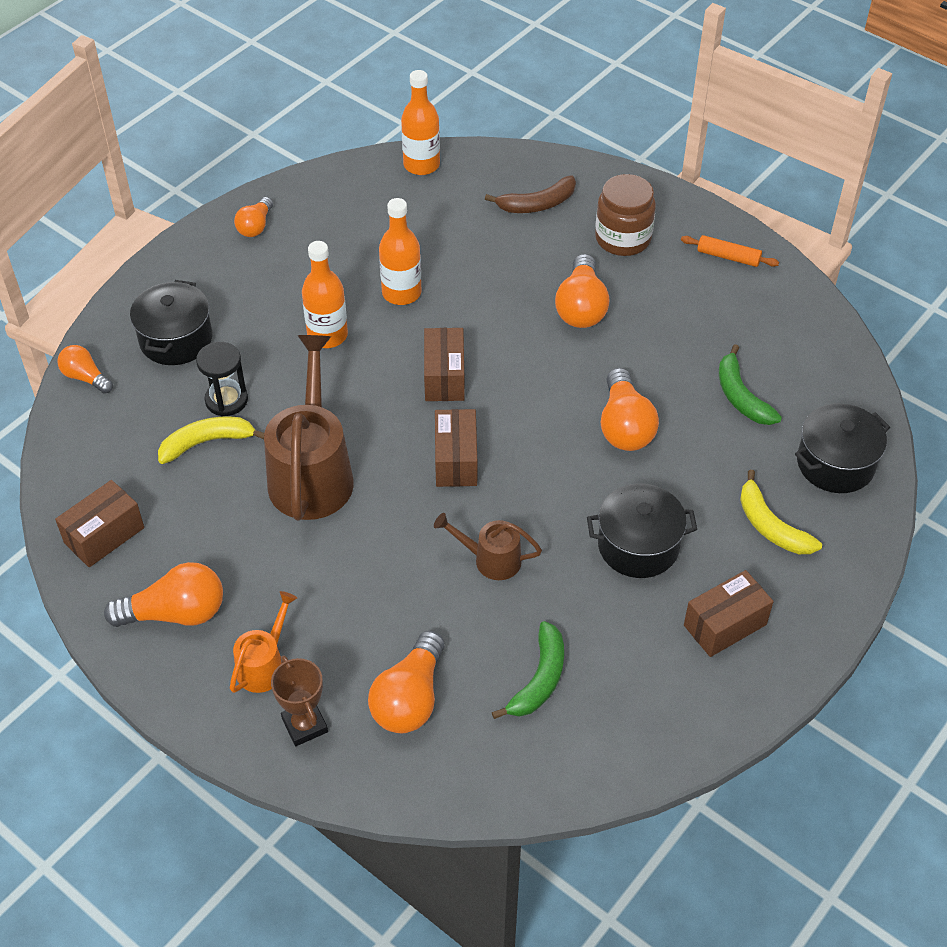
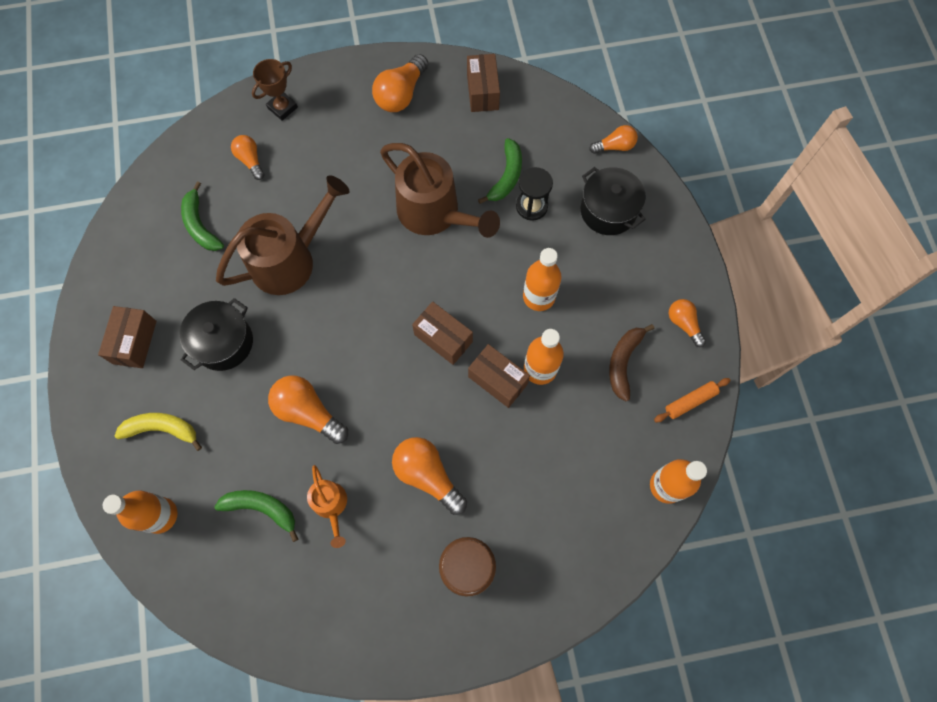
camera: 130 degrees right, 20 degrees up
yellow banana [158,416,264,464] -> green banana [478,138,522,204]
orange watering can [230,591,297,693] -> orange watering can moved to [307,465,347,548]
brown trophy [271,655,328,746] -> brown trophy turned 60 degrees counterclockwise [252,59,298,121]
orange light bulb [368,631,445,733] -> orange light bulb [231,135,264,180], size x0.61
brown watering can [434,513,542,580] -> brown watering can [216,175,349,295], size x1.96
brown box [435,409,477,487] -> brown box moved to [468,344,530,408]
brown banana [485,176,576,213] -> brown banana moved to [609,324,654,401]
orange rolling pin [681,235,779,267] -> orange rolling pin moved to [654,378,730,422]
black pot [795,403,890,493] -> orange bottle [102,490,177,534]

